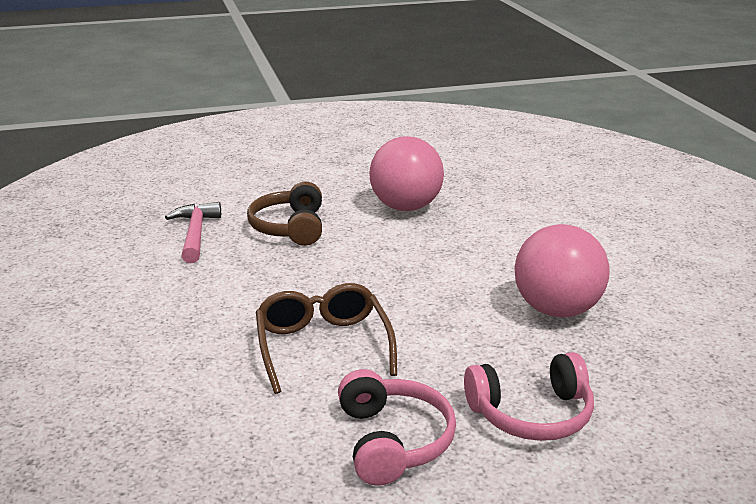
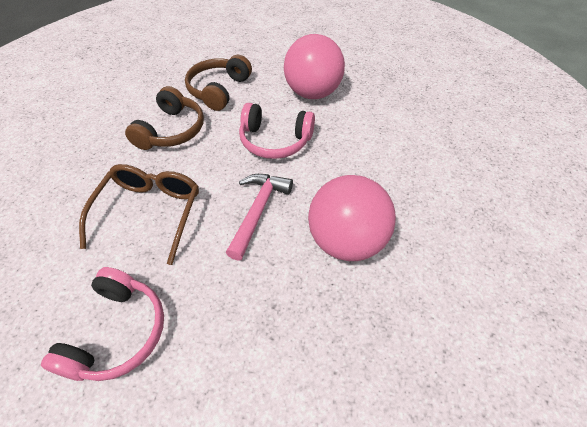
camera: 25 degrees right, 25 degrees up
pink hammer [165,202,221,263] -> pink hammer moved to [226,174,293,261]
pink headphones [464,352,594,441] -> pink headphones moved to [239,103,315,159]
none -> brown headphones [125,86,204,150]

